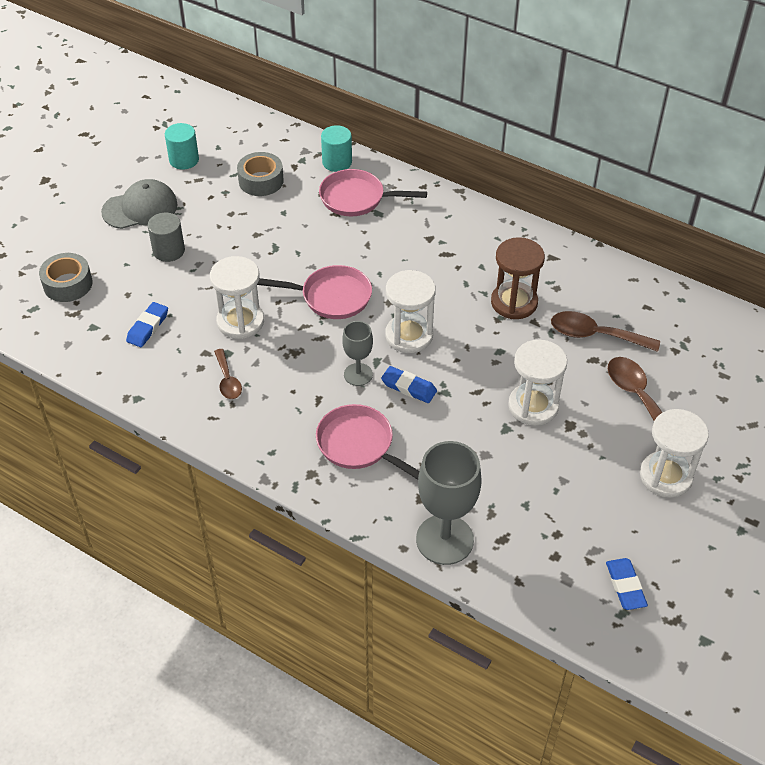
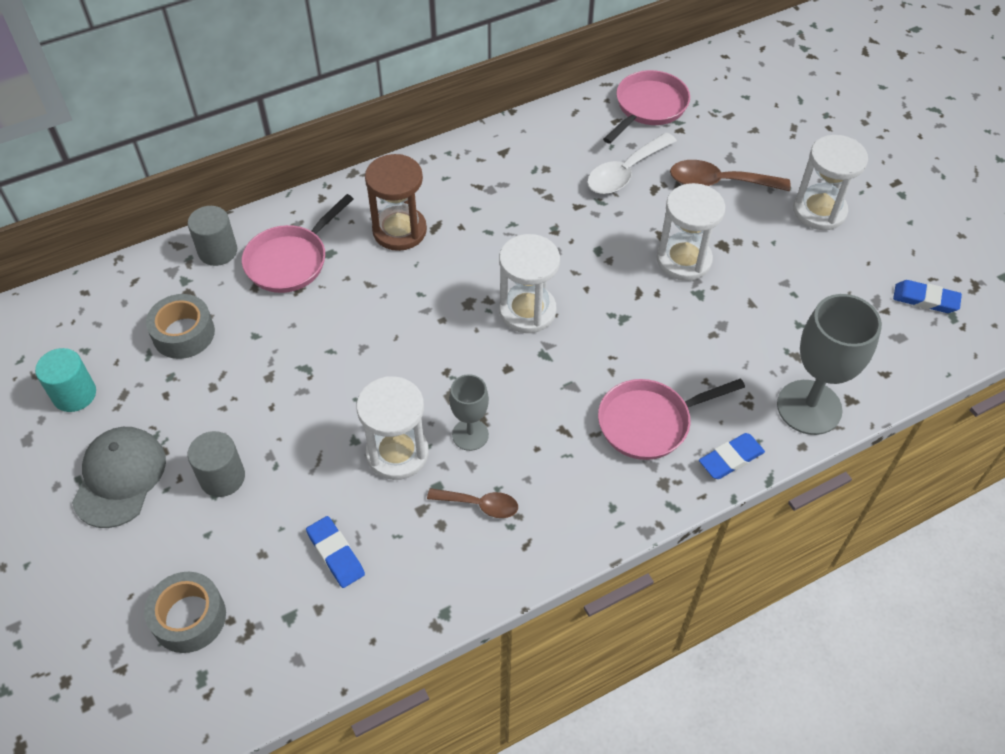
camera: 60 degrees left, 5 degrees up
pink pan [257,265,372,319] -> pink pan moved to [603,70,690,144]
turquoise cylinder [321,125,352,172] -> grey cylinder [188,206,237,266]
grey goblet [342,321,373,386] -> grey goblet moved to [449,374,489,451]
blue eraser [381,366,437,403] -> blue eraser moved to [699,433,765,479]
brown hourglass [491,237,545,319] -> brown hourglass moved to [365,154,427,251]
brown spoon [551,311,660,352] -> white spoon [587,132,677,194]

